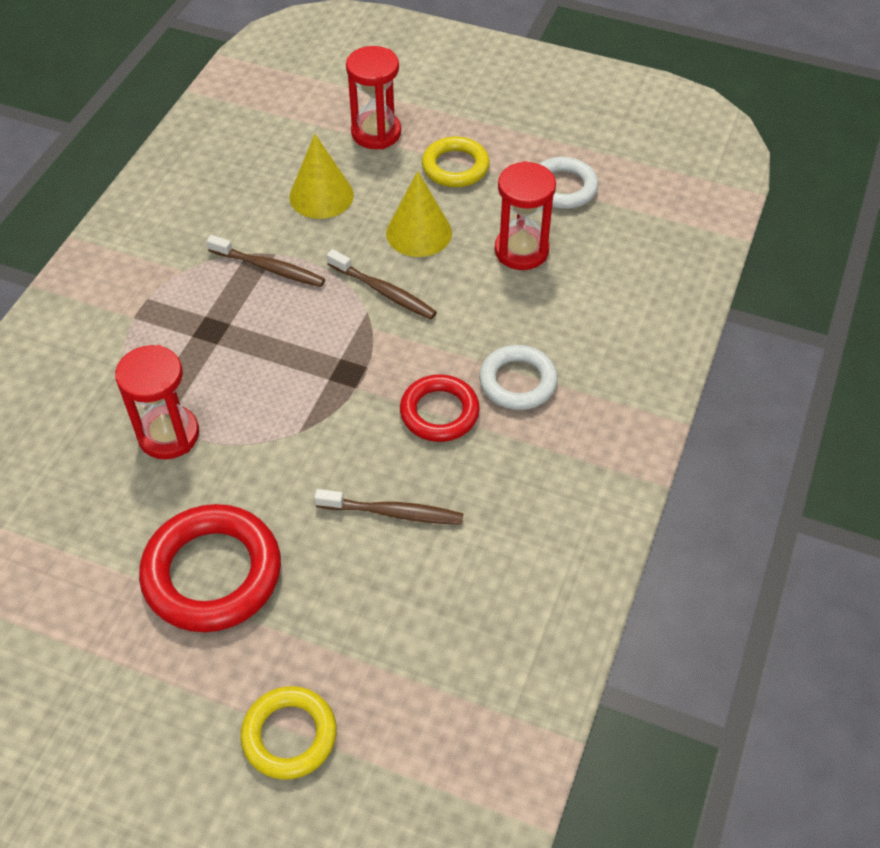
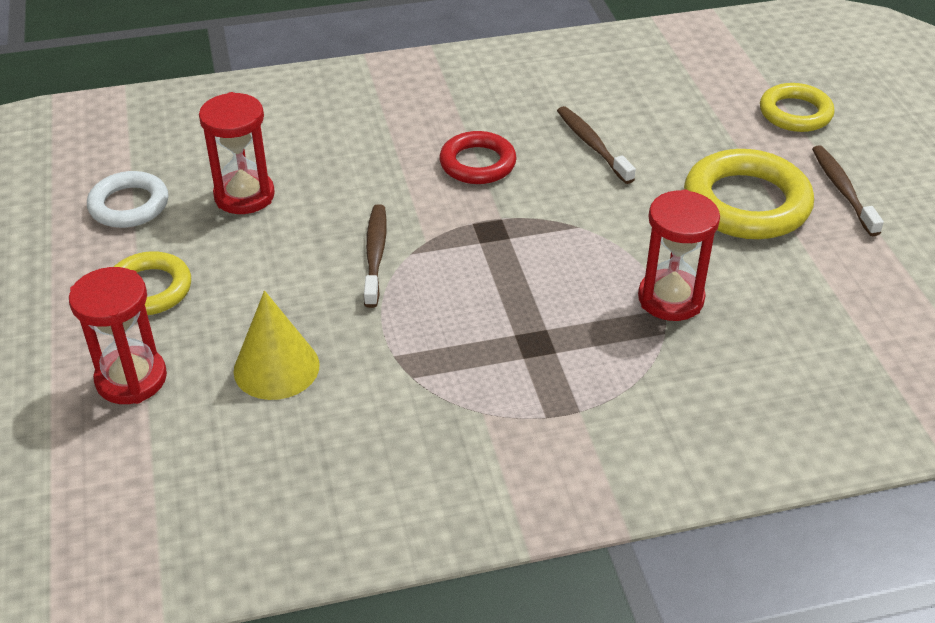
camera: 125 degrees left, 10 degrees down
red ring [139,504,281,632] -> yellow ring [684,149,814,239]
brown toothbrush [206,235,325,287] -> brown toothbrush moved to [812,145,884,236]
yellow cone [386,171,452,257] -> none
white ring [479,345,558,410] -> none

